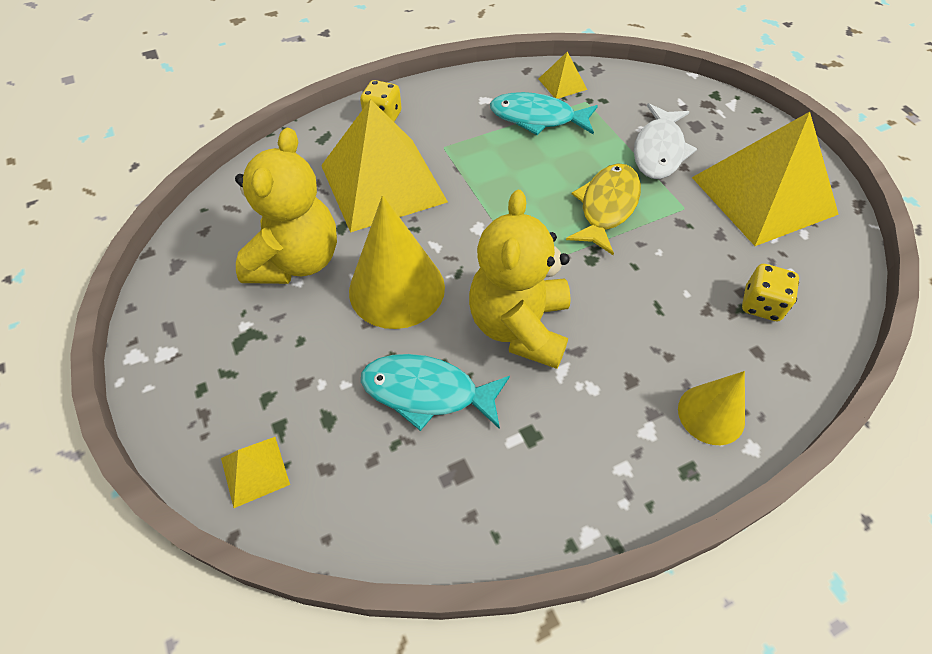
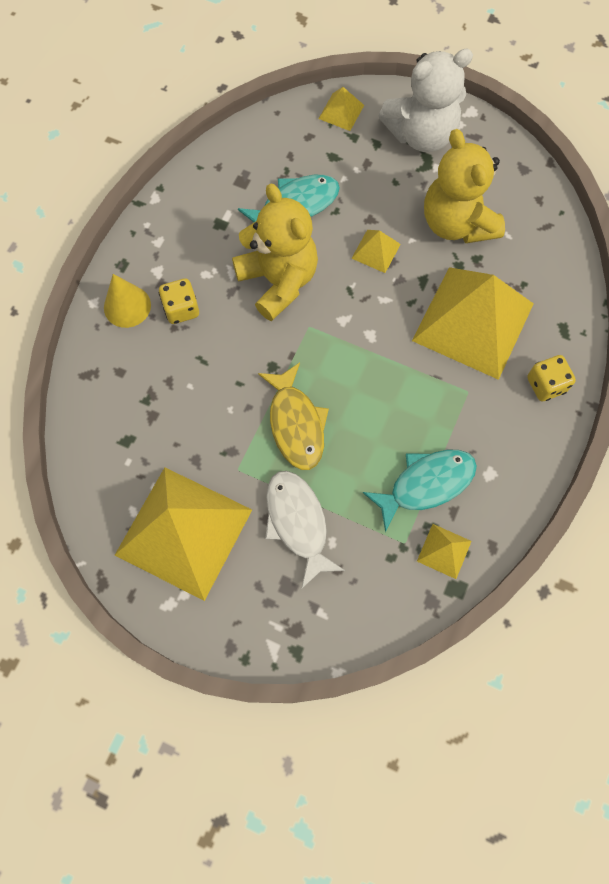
camera: 140 degrees right, 15 degrees up
yellow cone [349,195,445,329] -> yellow pyramid [351,230,401,273]
yellow dice [742,264,799,321] -> yellow dice moved to [158,279,199,324]
none -> white teddy bear [378,49,473,152]

